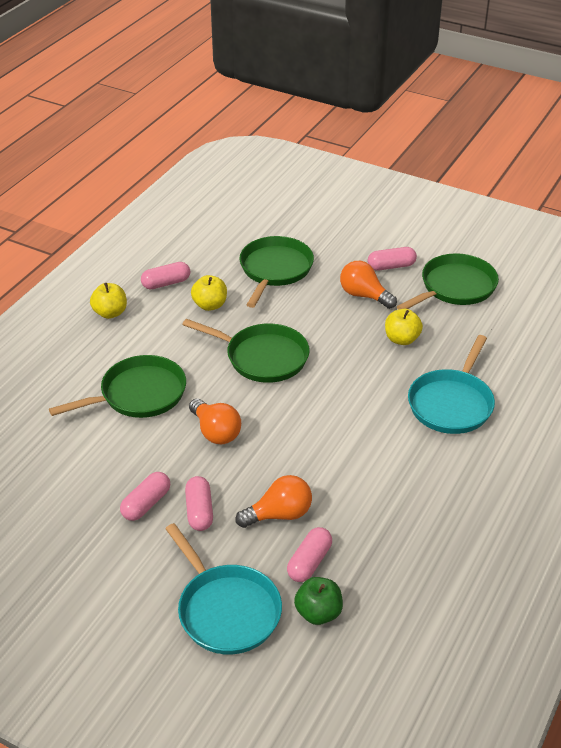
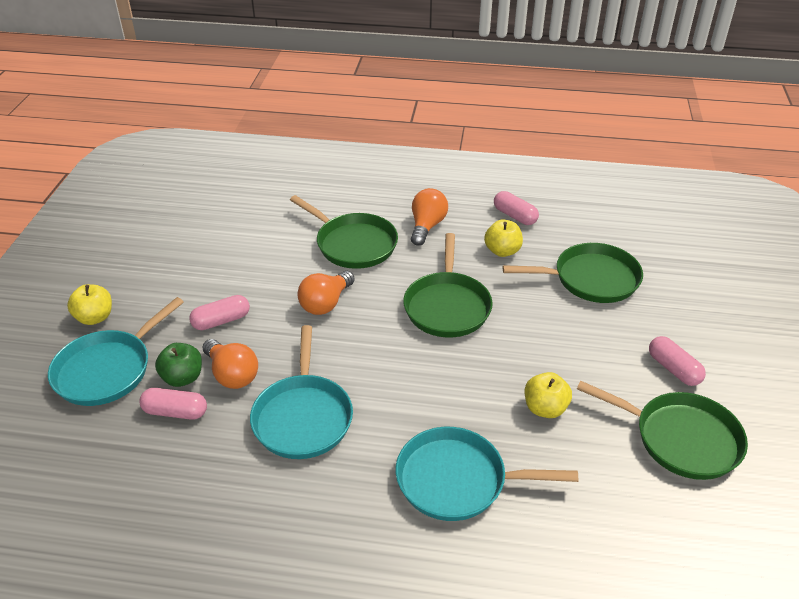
camera: 70 degrees right, 0 degrees up
yellow apple [90,283,127,319] -> yellow apple moved to [67,284,112,325]
pink capsule [120,472,170,521] -> none
green apple [294,577,343,625] -> green apple moved to [155,343,202,387]
orange light bulb [340,261,397,309] -> orange light bulb moved to [411,188,448,246]
none -> turquoise pan [250,325,353,459]

